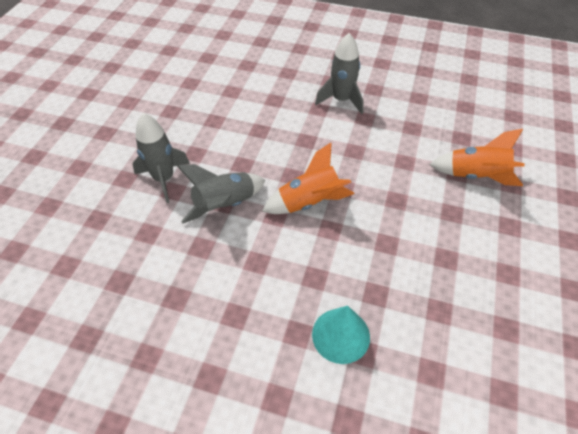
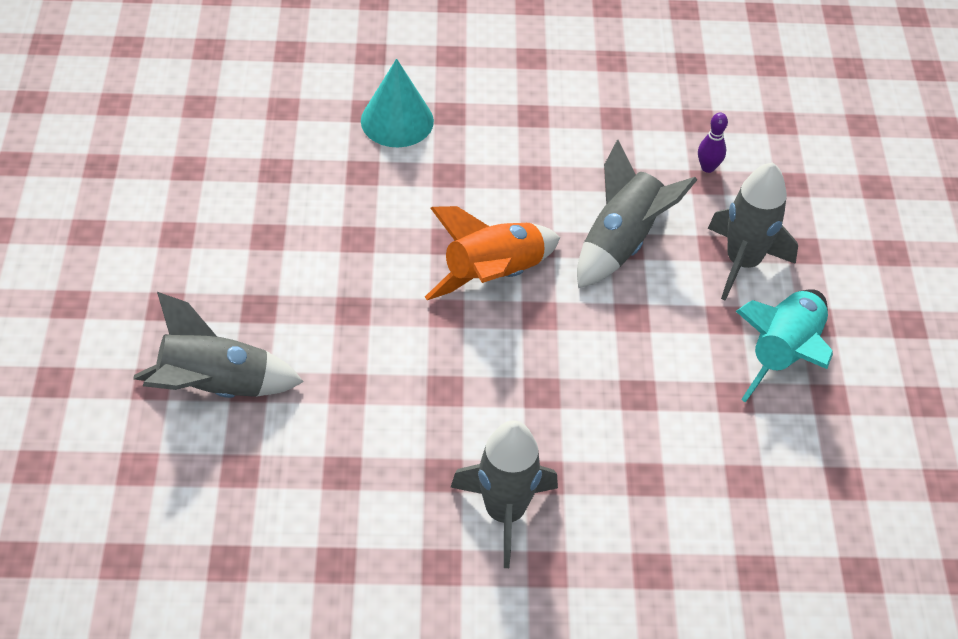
camera: 160 degrees right, 0 degrees up
orange rocket [429,129,524,186] -> grey rocket [133,292,304,398]
none -> purple bowling pin [698,113,728,173]
none -> turquoise rocket [736,289,833,402]

